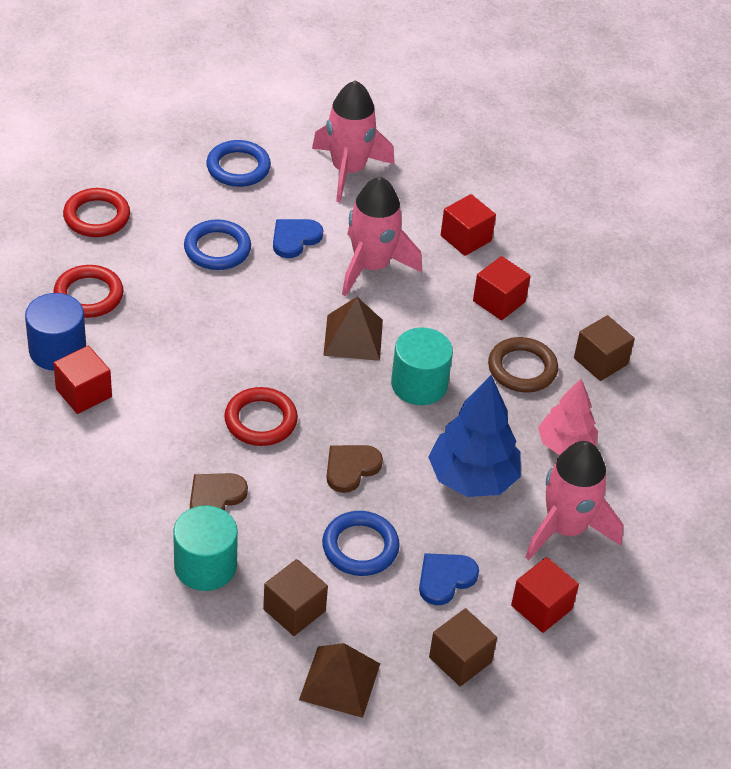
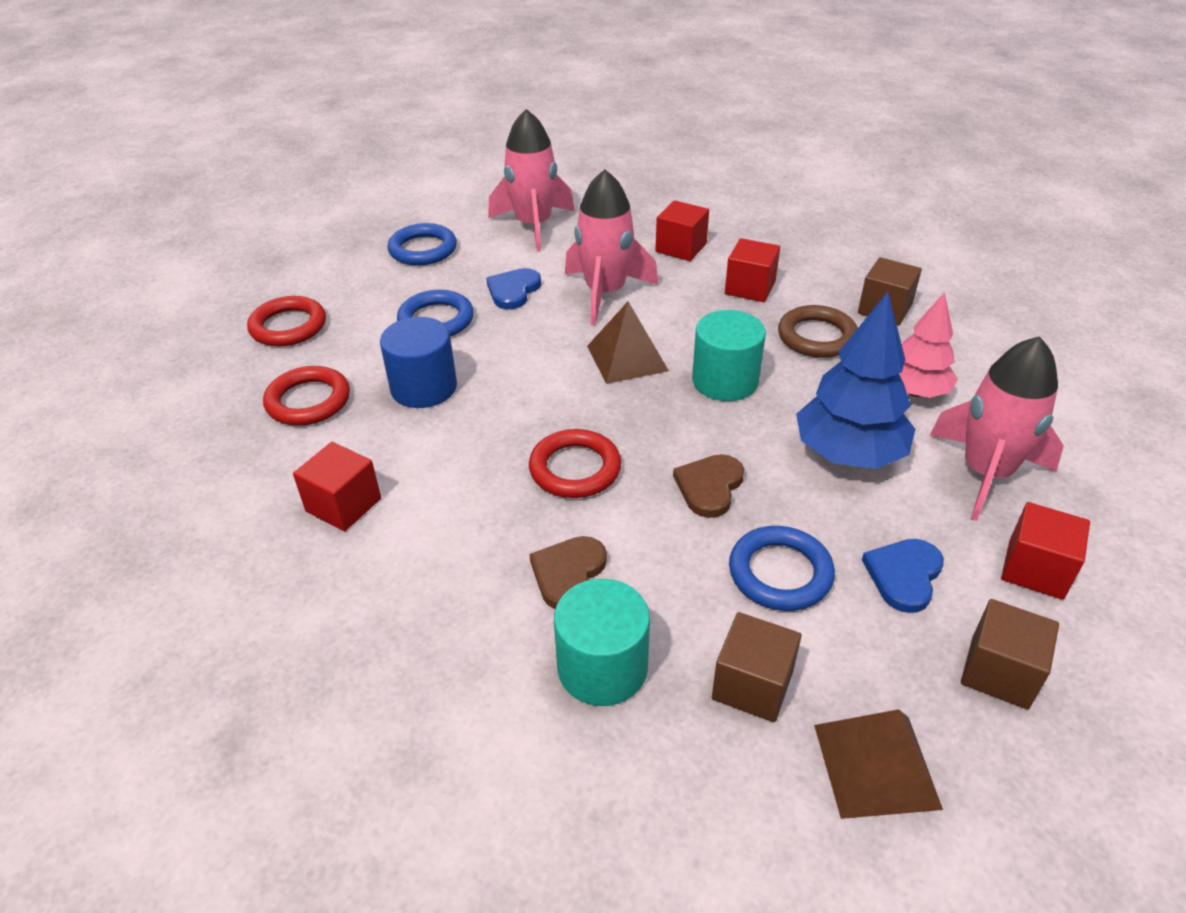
camera: 15 degrees left, 5 degrees down
blue cylinder [25,293,86,371] -> blue cylinder moved to [380,317,457,408]

